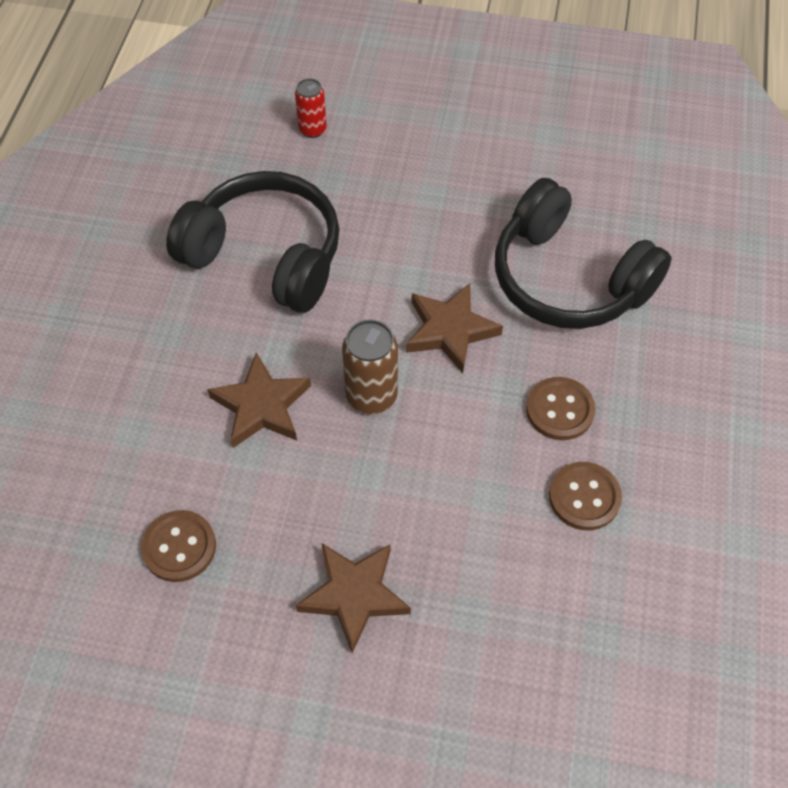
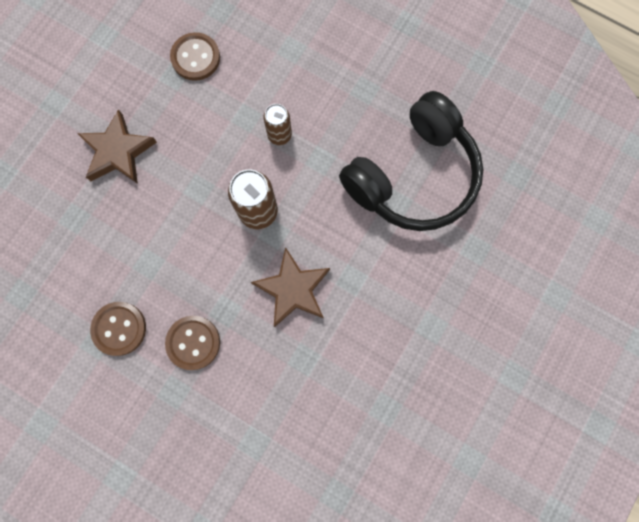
camera: 110 degrees right, 20 degrees up
brown star [207,353,311,448] -> brown can [264,104,292,145]
red can [295,78,327,138] -> none
black headphones [495,178,671,329] -> none

